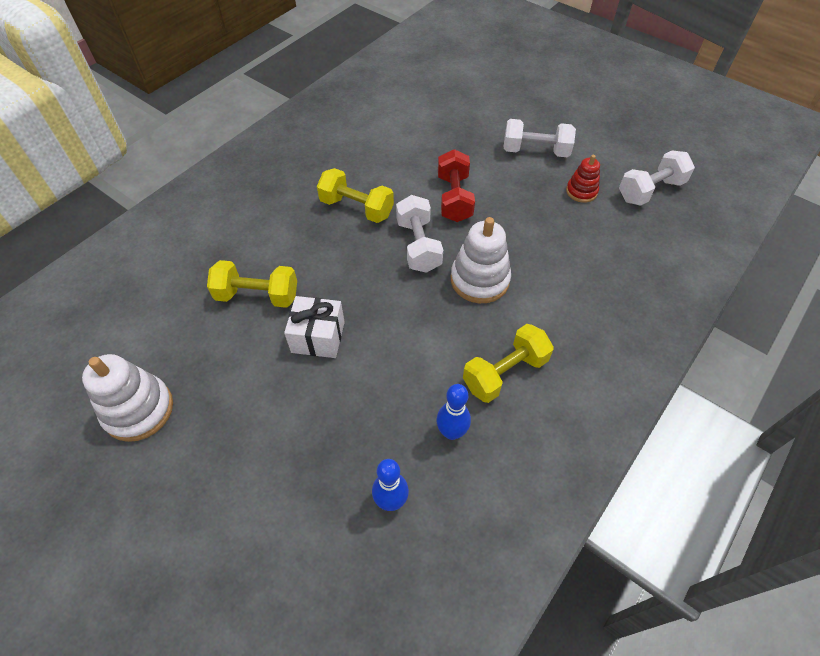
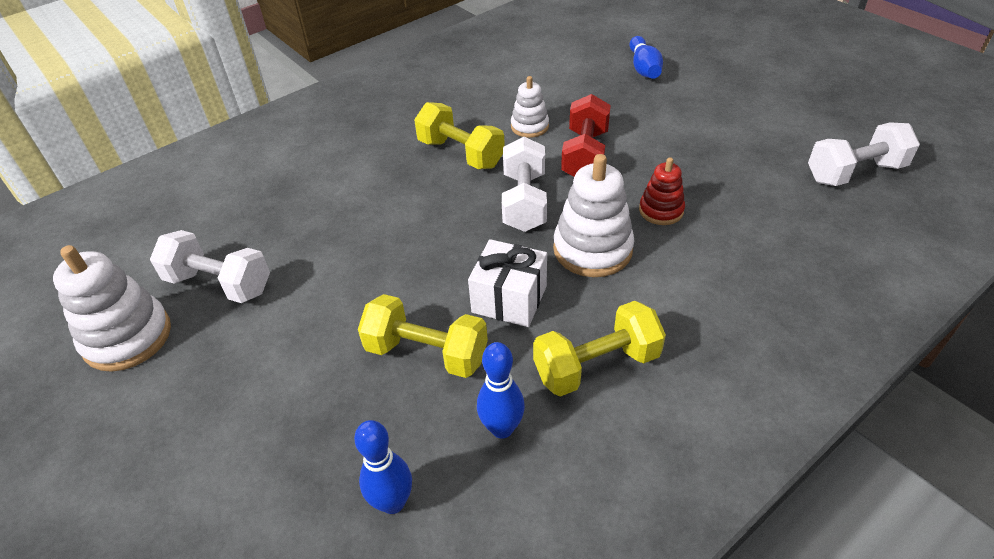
camera: 15 degrees right, 10 degrees down
yellow dumbbell [207,260,297,308] -> yellow dumbbell moved to [358,294,488,378]
white gift [284,296,345,358] -> white gift moved to [468,239,547,327]
white dumbbell [504,119,576,157] -> white dumbbell moved to [150,230,270,303]
red stacking toy [566,155,600,203] -> red stacking toy moved to [639,157,685,225]
none -> white stacking toy [511,76,549,138]
none -> blue bowling pin [630,36,663,79]

